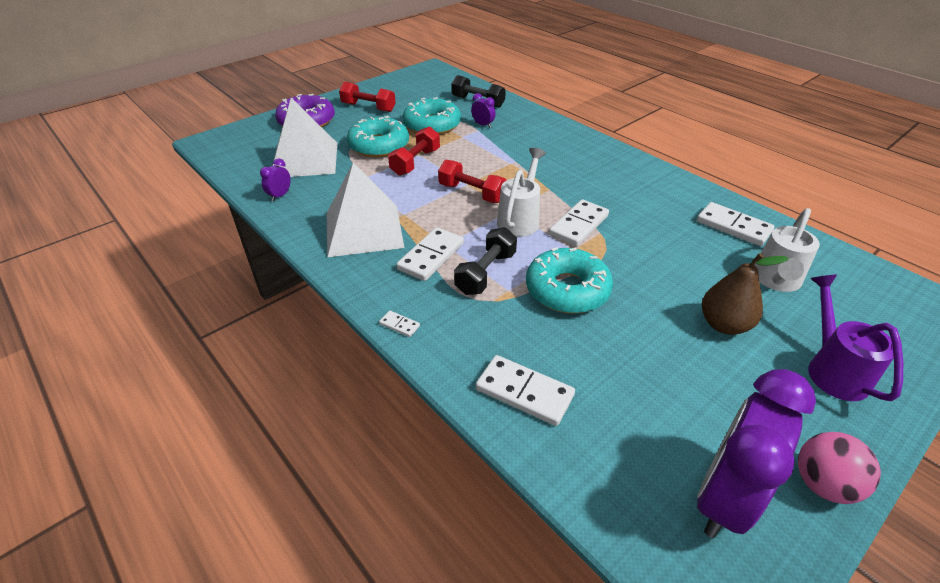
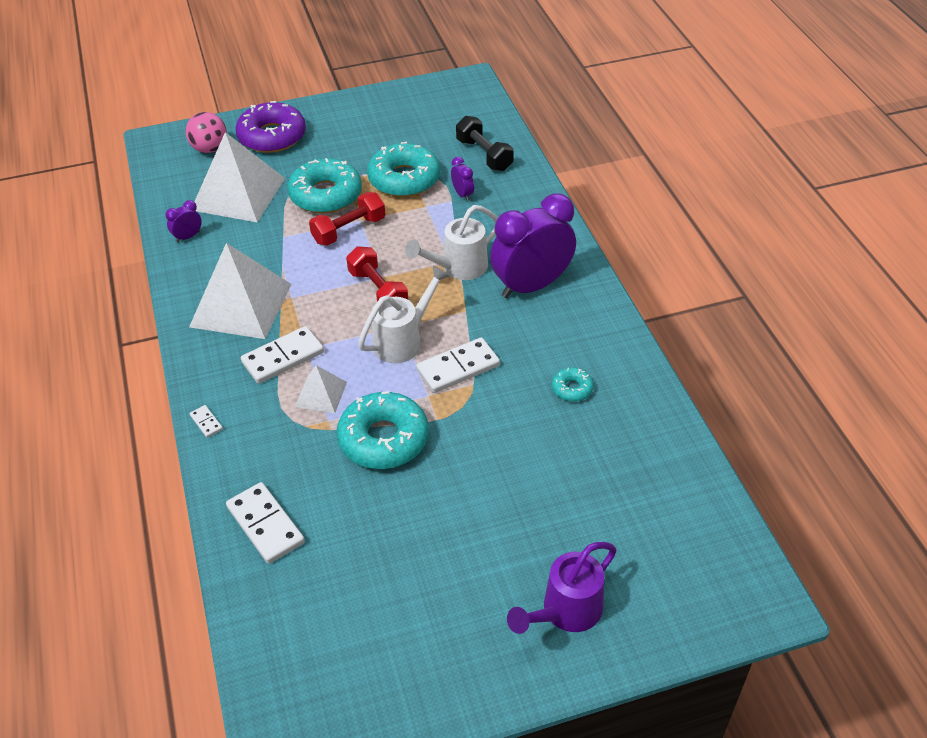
camera: 25 degrees right, 5 degrees up
red dumbbell [339,82,396,112] -> none
black dumbbell [454,227,517,295] -> white pyramid [295,365,347,413]
white domino [697,202,775,246] -> none
purple clock [697,369,816,538] -> purple clock moved to [490,193,576,298]
brown pear [702,253,789,335] -> none
white watering can [754,208,820,292] -> white watering can moved to [405,205,498,280]
pink ball [798,432,881,504] -> pink ball moved to [186,112,227,153]
purple watering can [808,275,903,401] -> purple watering can turned 150 degrees counterclockwise [507,542,617,634]
none -> turquoise donut [552,367,594,402]

